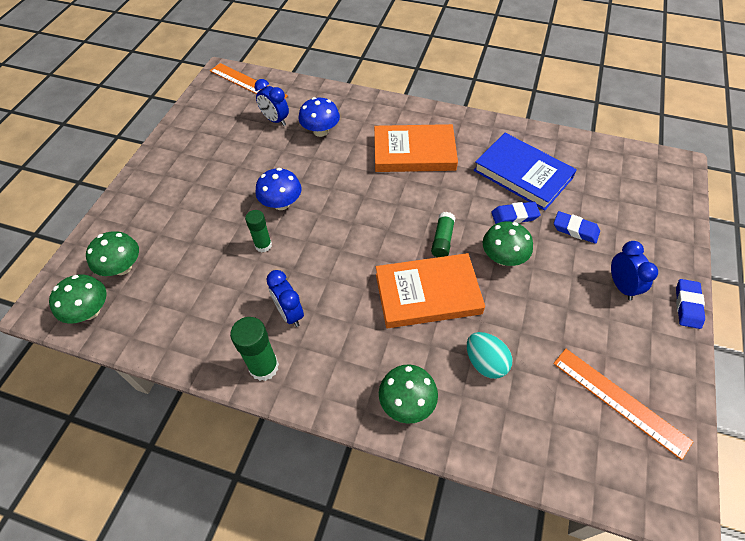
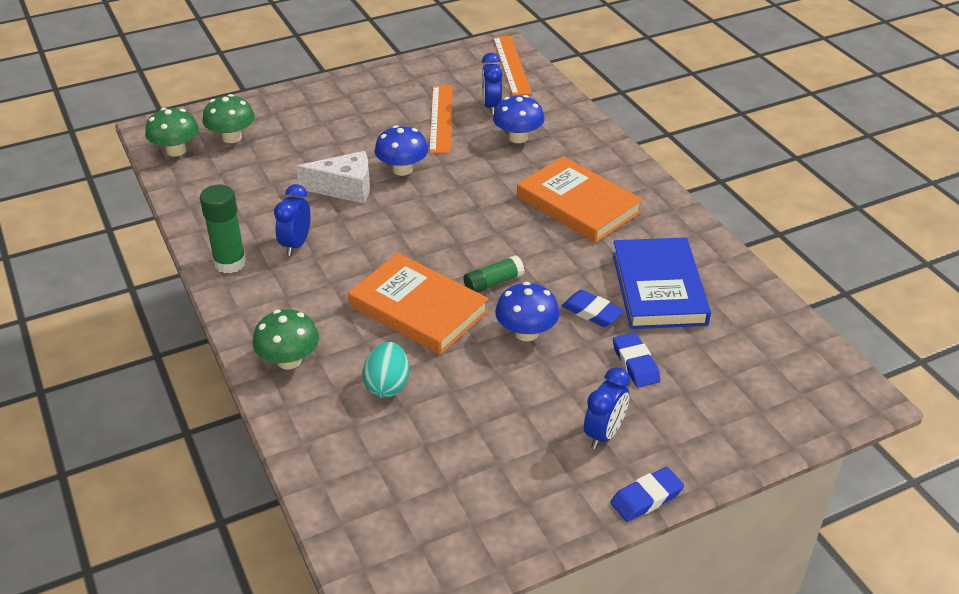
camera: 45 degrees right, 15 degrees down
green glue stick [245,210,272,252] -> white cheese [296,151,370,204]
green mushroom [483,221,533,266] -> blue mushroom [495,282,560,341]
orange ruler [553,349,694,460] -> orange ruler moved to [429,86,453,153]

